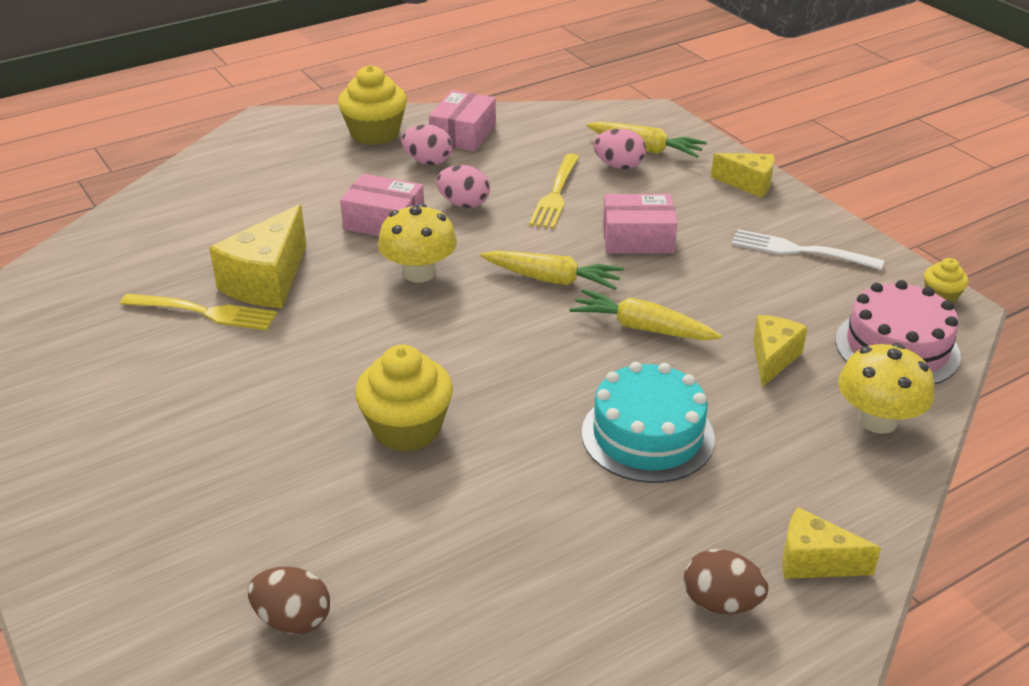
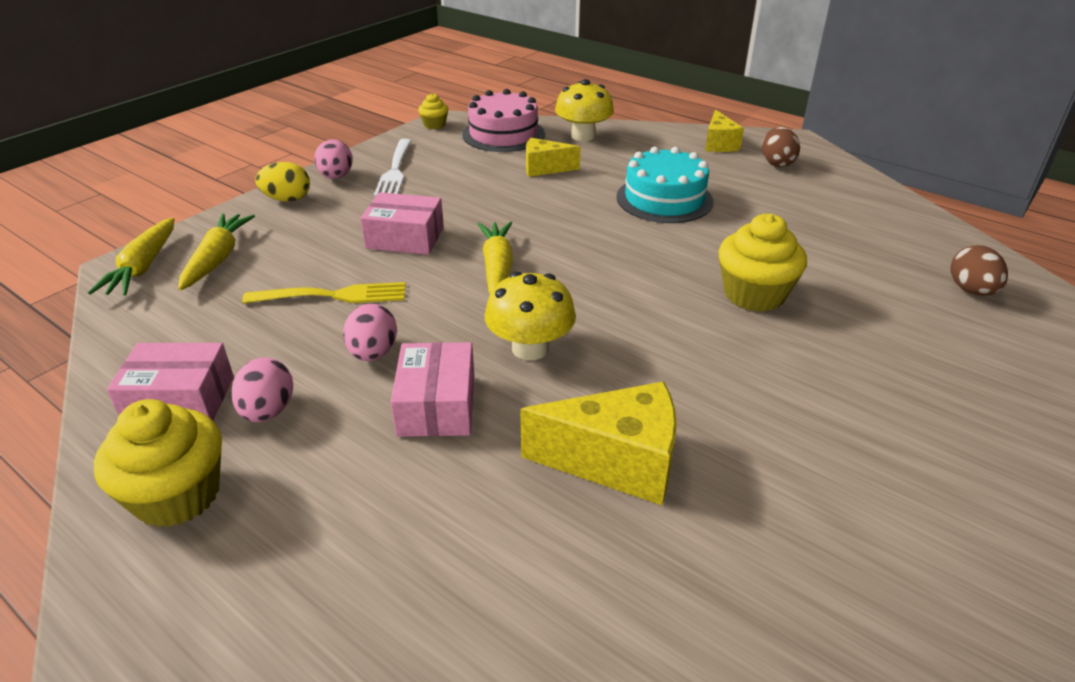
camera: 110 degrees left, 0 degrees up
yellow fork [120,294,278,330] -> none
yellow carrot [569,289,722,340] -> yellow carrot moved to [88,218,174,296]
pink egg [593,129,646,169] -> pink egg moved to [314,139,353,179]
pink box [603,194,677,254] -> pink box turned 60 degrees counterclockwise [360,192,444,255]
yellow cheese [711,153,775,198] -> yellow egg [255,162,310,202]

